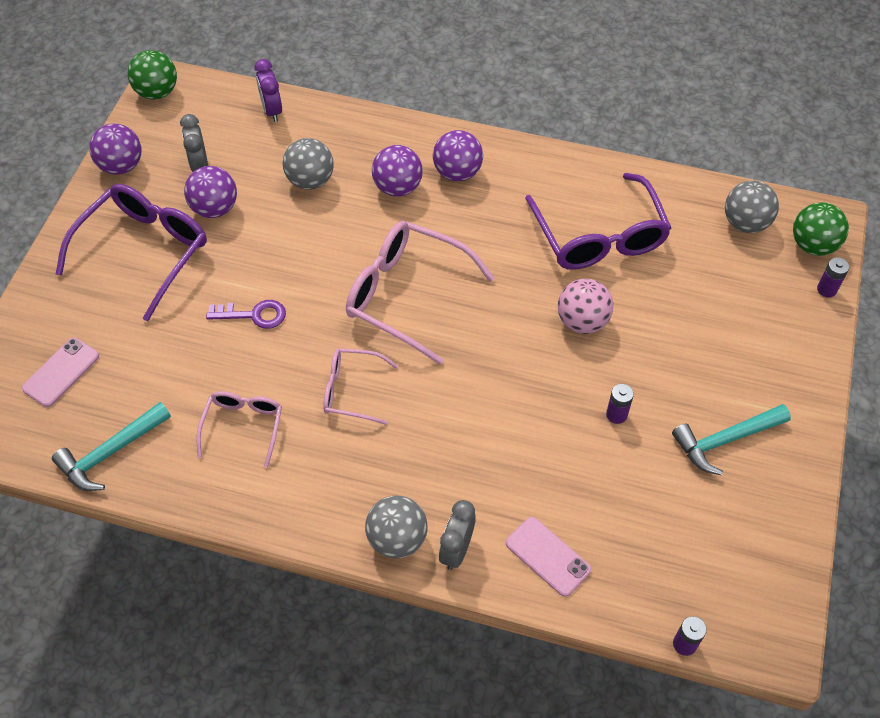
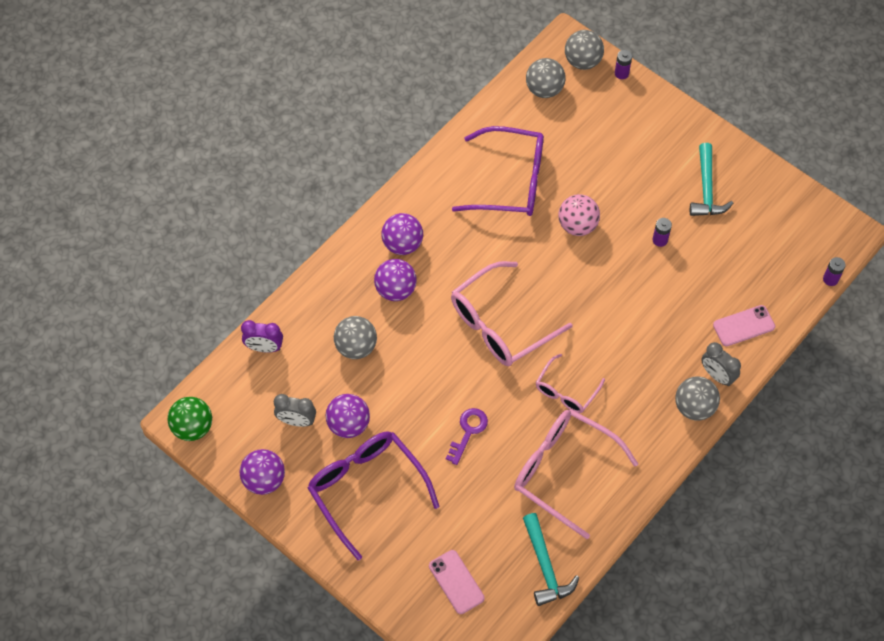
camera: 65 degrees left, 5 degrees up
pink glasses [196,391,282,468] -> pink glasses [514,409,638,539], size x1.78
green ball [793,202,849,256] -> grey ball [565,30,604,70]

